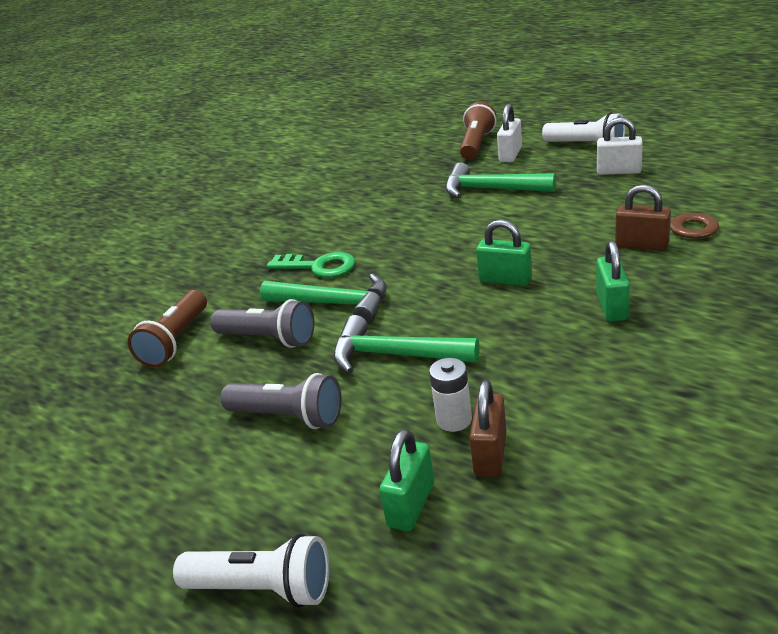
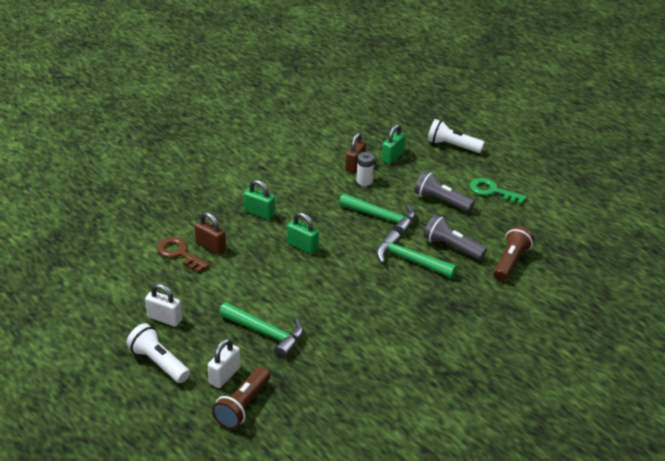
camera: 175 degrees left, 5 degrees up
green key [267,252,355,278] -> green key moved to [470,178,527,205]
green padlock [596,240,630,322] -> green padlock turned 75 degrees counterclockwise [244,180,275,220]

